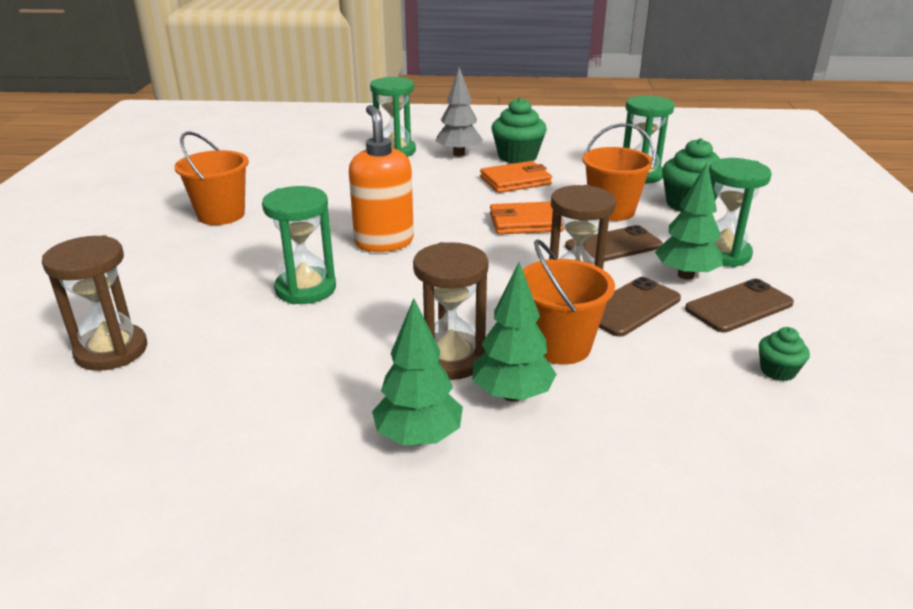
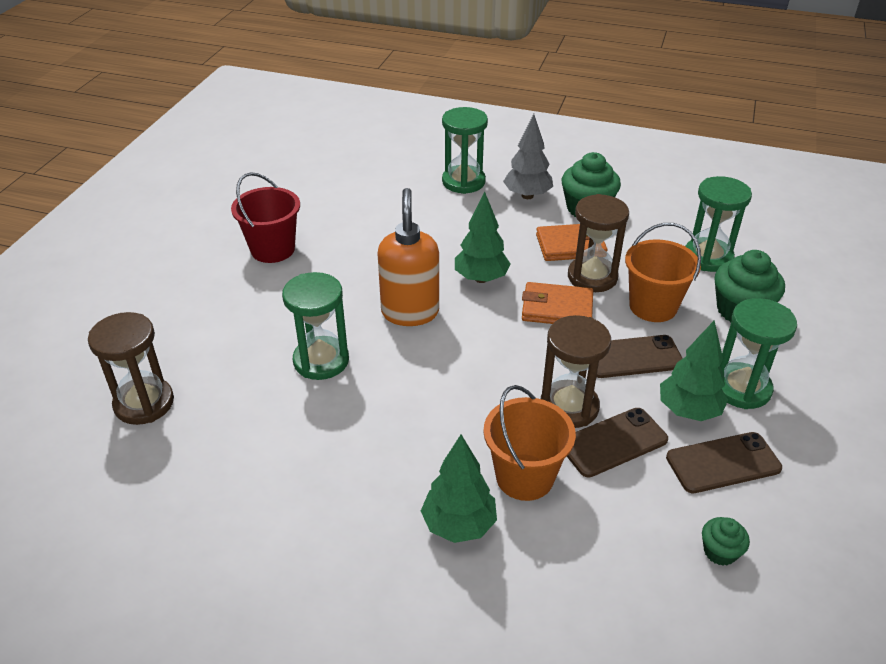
camera: 15 degrees right, 10 degrees up
orange bucket [174,132,249,225] -> red bucket [231,172,300,263]
green tree [372,298,463,445] -> green tree moved to [455,192,511,283]
brown hourglass [413,242,489,380] -> brown hourglass moved to [568,194,629,292]

